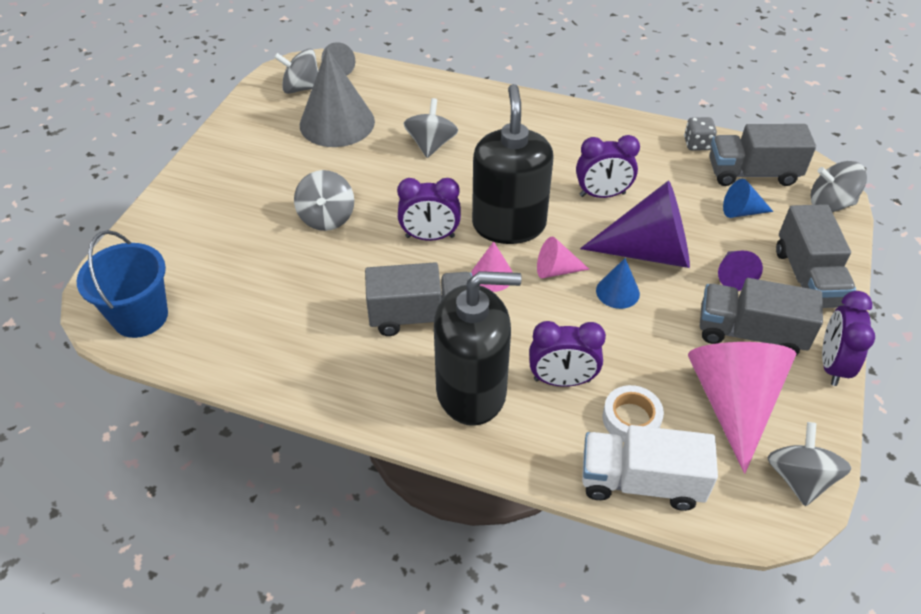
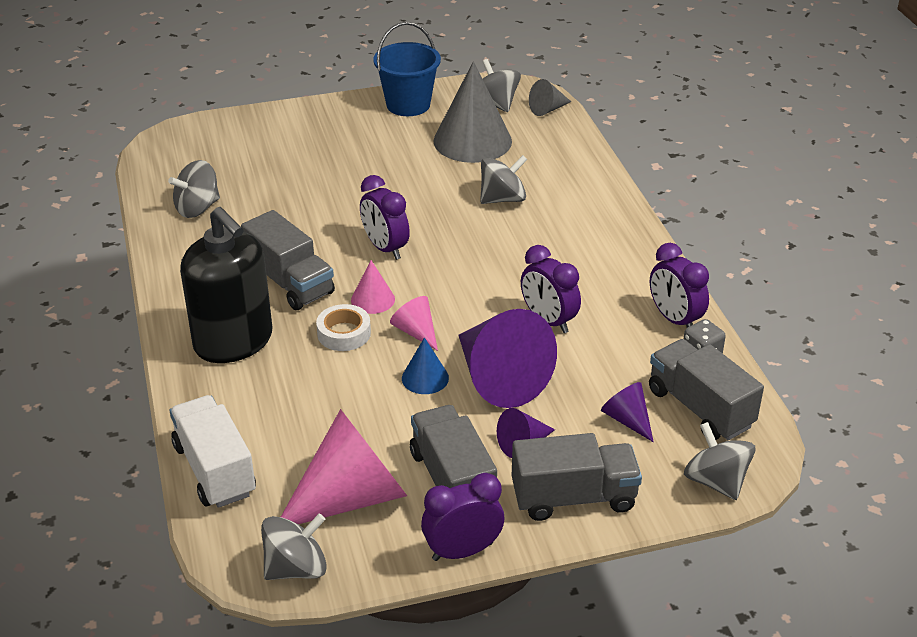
camera: 55 degrees right, 10 degrees down
blue bucket [77,230,168,338] -> blue bucket moved to [373,22,441,116]
grey spinning top [294,170,354,231] -> grey spinning top moved to [168,160,220,218]
black soap dispenser [472,84,554,244] -> none
purple clock [529,321,606,387] -> purple clock moved to [650,243,709,328]
white tape [602,385,664,442] -> white tape moved to [316,304,371,351]
blue cone [723,179,773,218] -> purple cone [601,382,654,442]
grey truck [776,204,856,308] -> grey truck turned 150 degrees counterclockwise [512,433,642,521]

